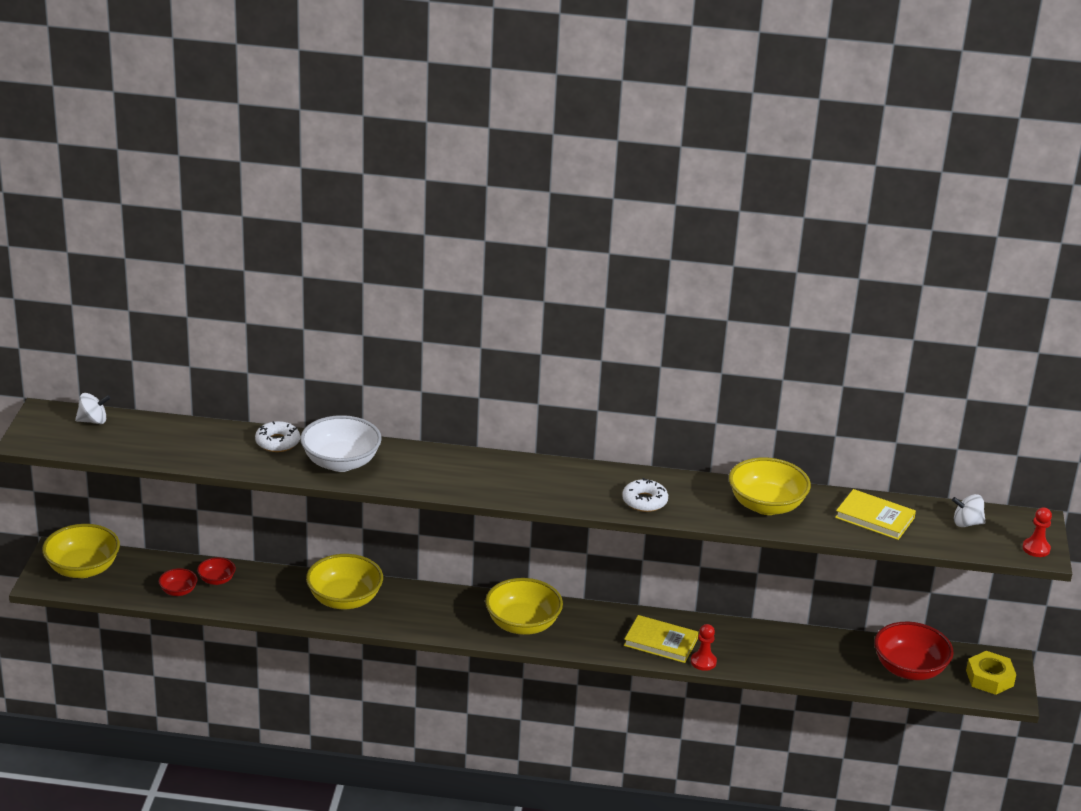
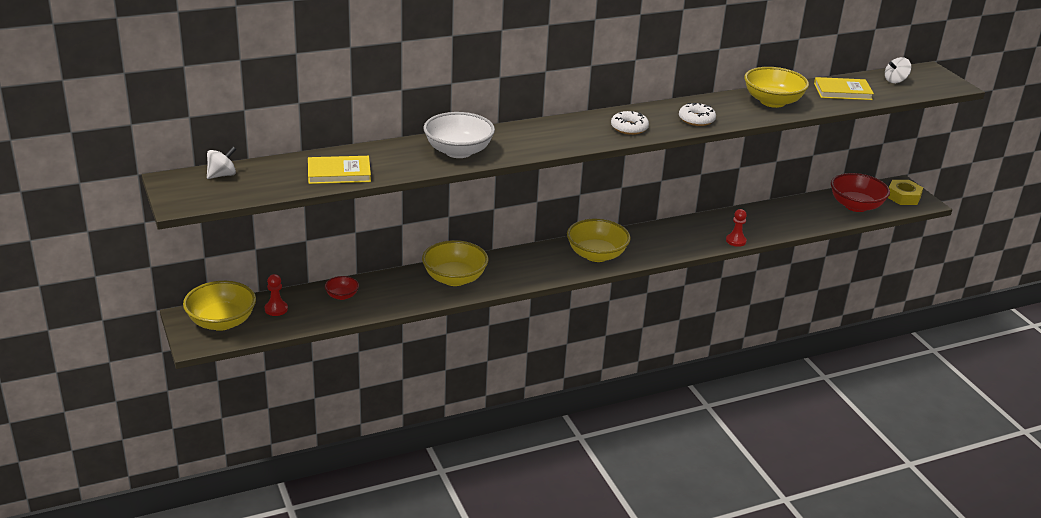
camera: 30 degrees left, 0 degrees up
red bowl [159,568,198,596] -> none
white donut [255,421,300,452] -> white donut moved to [611,111,649,135]
yellow book [624,615,699,663] -> yellow book moved to [308,156,371,184]
red pawn [1022,507,1052,557] -> red pawn moved to [265,274,288,316]

